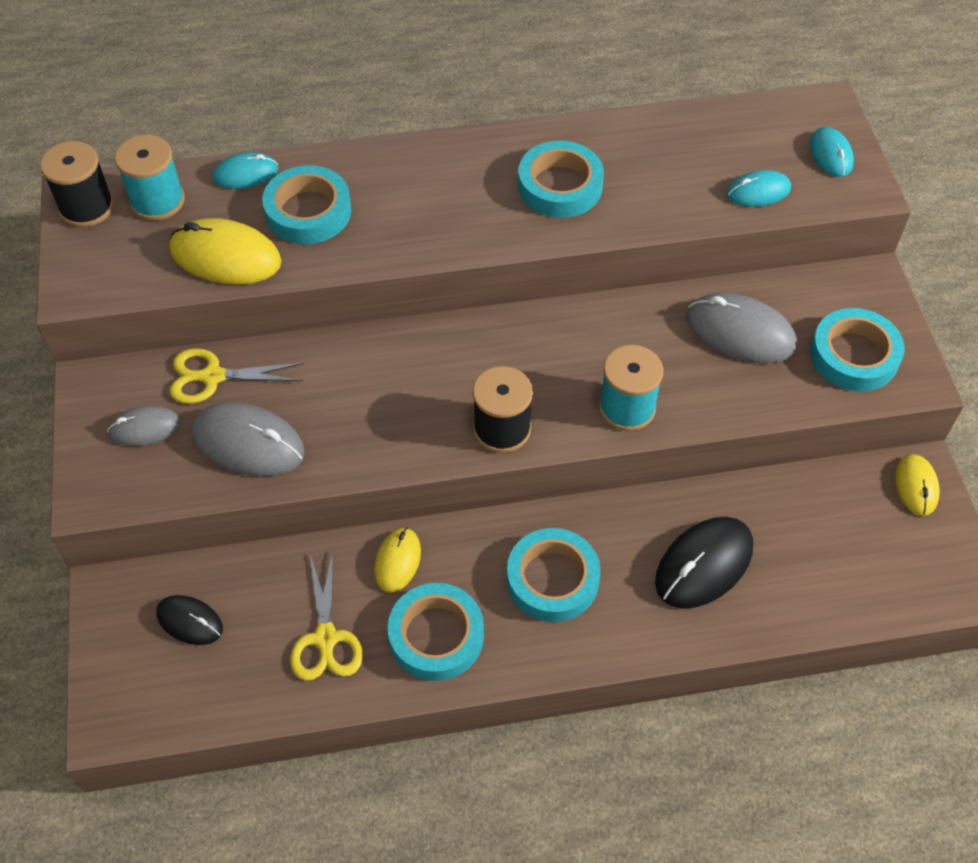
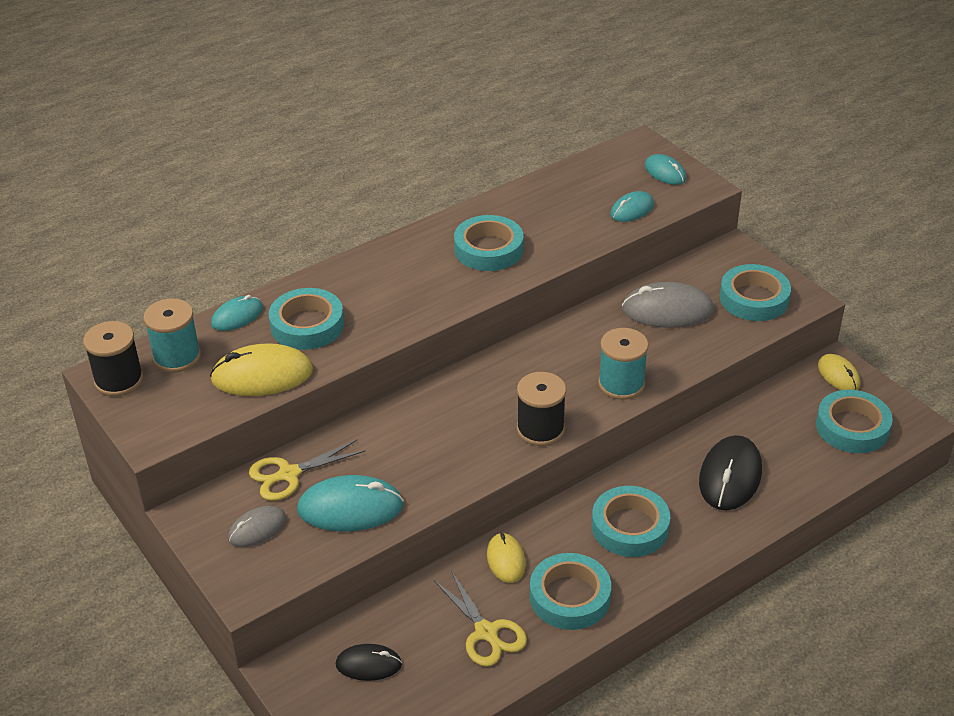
camera: 25 degrees left, 15 degrees down
grey mouse [191,402,305,477] -> turquoise mouse [297,475,404,531]
none -> turquoise tape [816,390,893,453]

